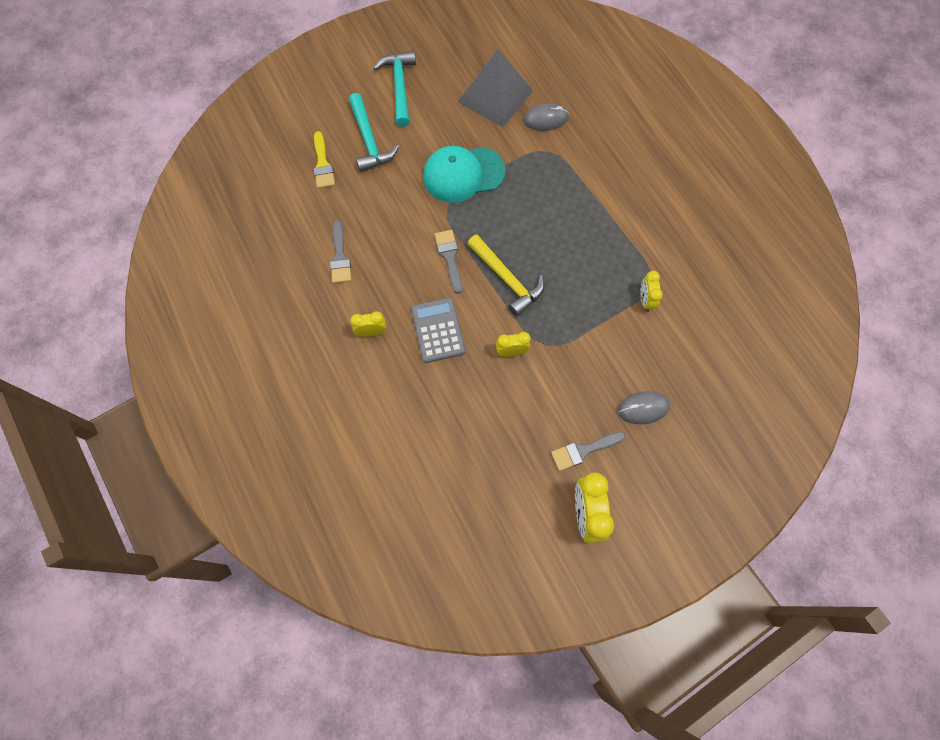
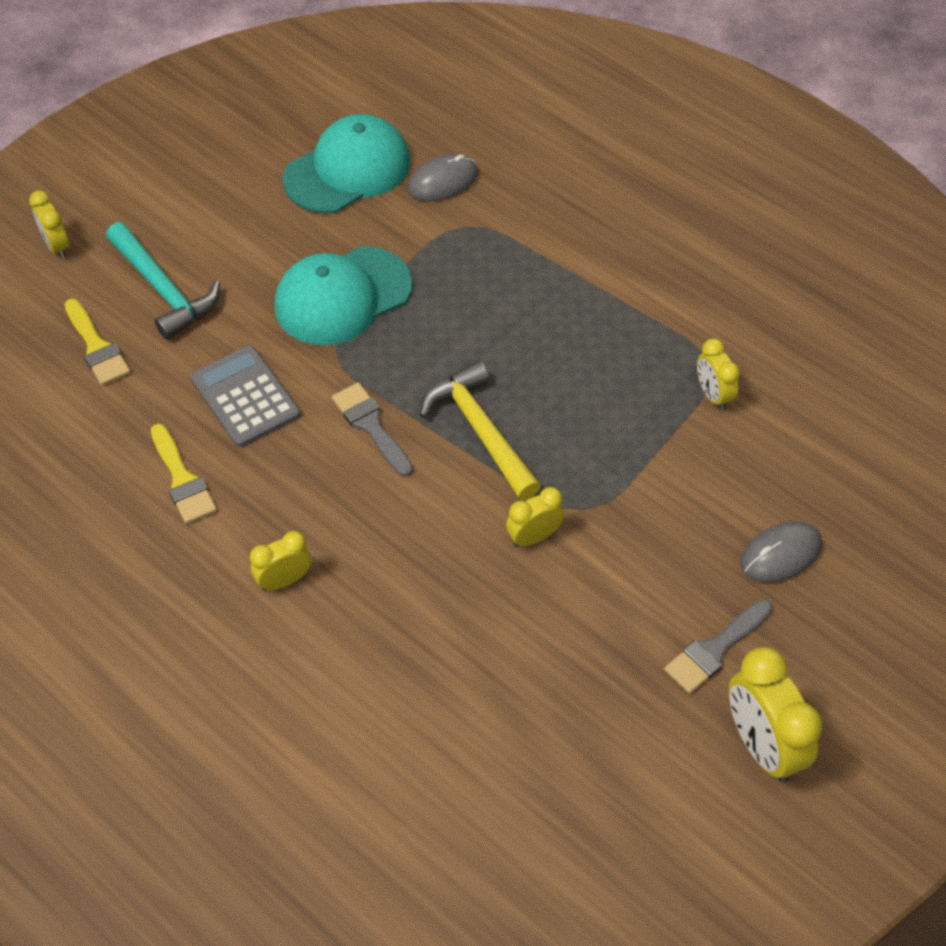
camera: 20 degrees left, 15 degrees down
grey brush [330,220,351,283] -> yellow brush [151,424,217,524]
turquoise hammer [373,51,416,127] -> none
grey calculator [411,298,465,363] -> grey calculator moved to [190,345,301,447]
grey pyramid [458,50,533,127] -> turquoise cap [283,114,410,213]
yellow hammer [467,234,545,316] -> yellow hammer turned 150 degrees counterclockwise [420,361,541,500]
none -> yellow clock [29,190,69,259]

